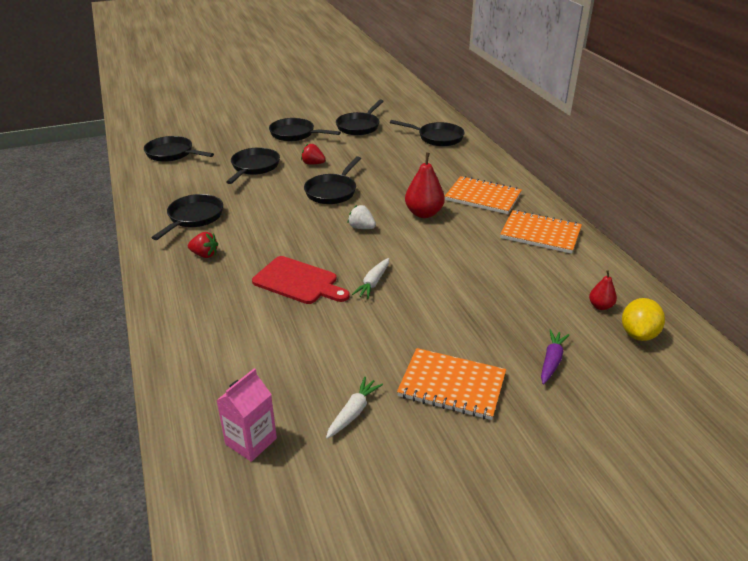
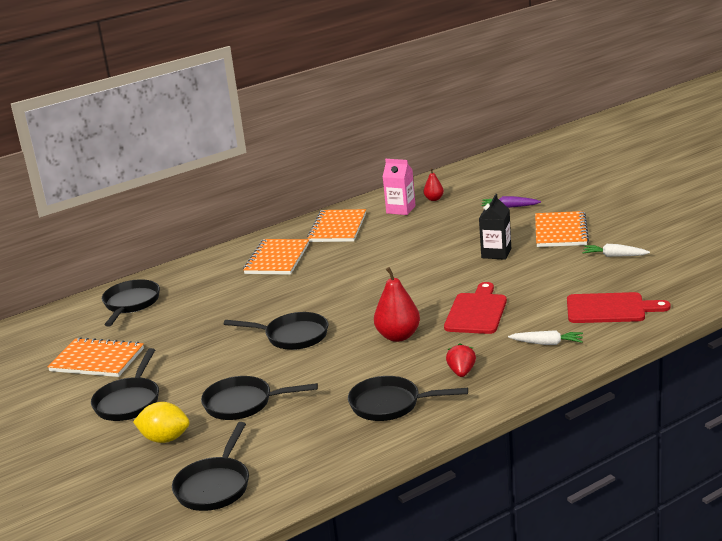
camera: 100 degrees left, 10 degrees down
pink carton [216,368,277,462] -> pink carton moved to [383,159,416,215]
red strawberry [301,144,326,164] -> none
black pan [336,99,384,135] -> orange notebook [47,337,144,377]
white strawberry [348,205,376,229] -> none
white carrot [352,258,389,299] -> white carrot moved to [508,330,583,345]
red pear [405,152,445,218] -> red pear moved to [374,267,420,342]
yellow lemon [622,298,665,341] -> yellow lemon moved to [133,402,190,443]
none -> black carton [479,194,511,260]
none -> red cutting board [567,292,671,323]

